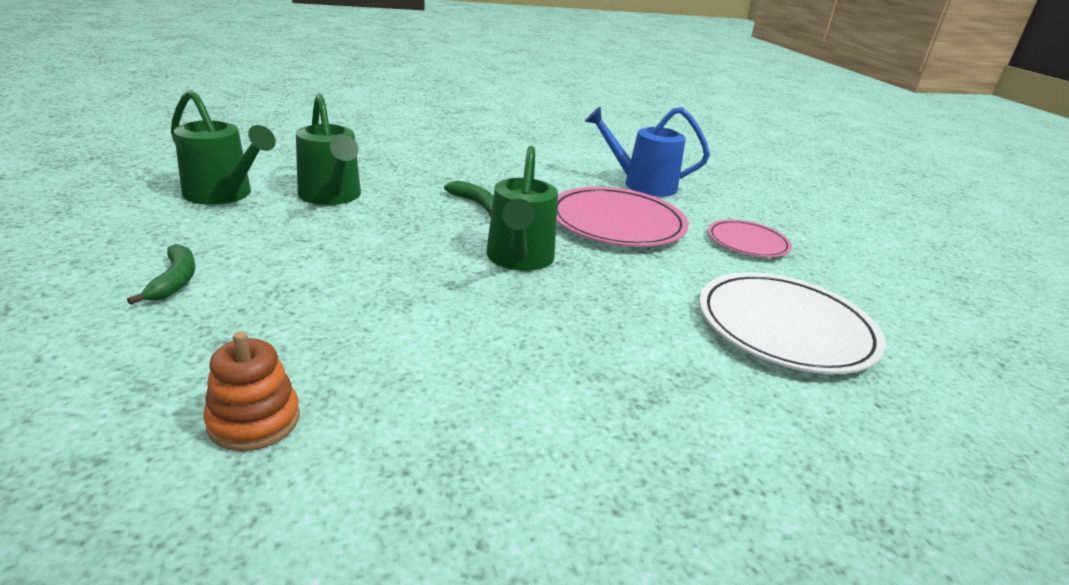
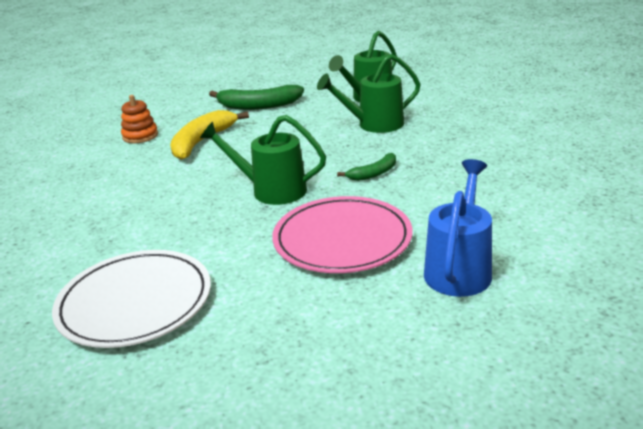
camera: 105 degrees right, 0 degrees up
green banana [127,244,195,305] -> green banana [209,85,304,110], size x1.77
pink plate [708,220,792,257] -> none
none -> yellow banana [170,110,249,160]

